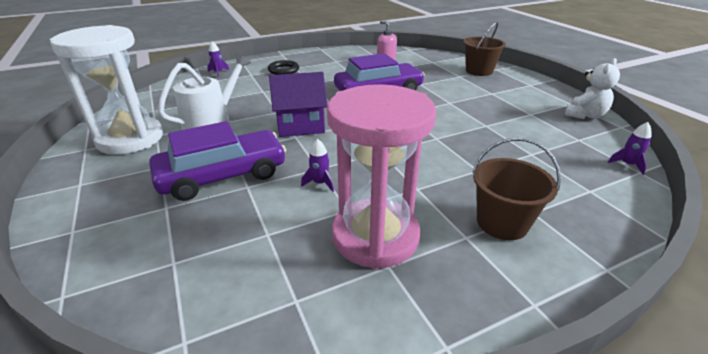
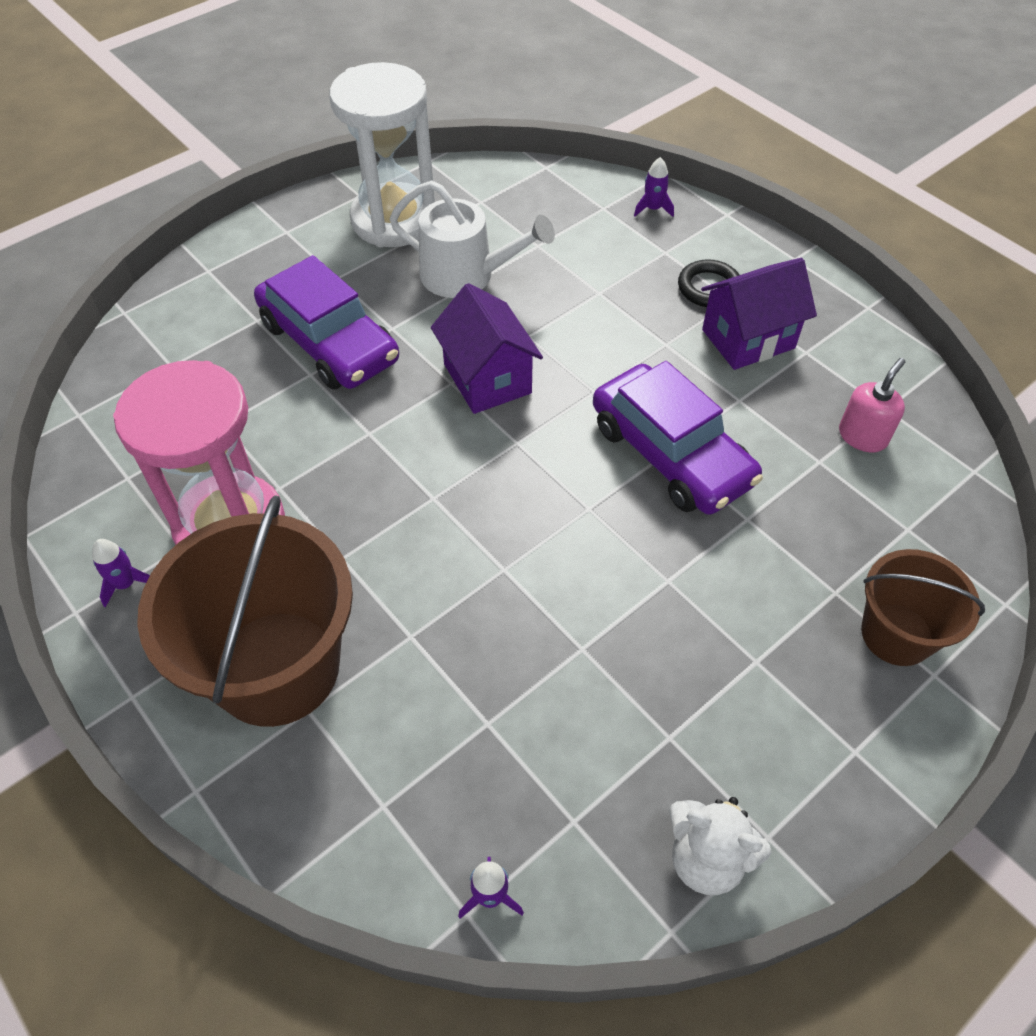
camera: 75 degrees right, 20 degrees up
purple rocket [301,139,334,192] -> purple rocket moved to [92,539,150,608]
brown bucket [472,138,561,240] -> brown bucket [137,495,353,727], size x1.75
none -> purple house [701,258,817,370]

